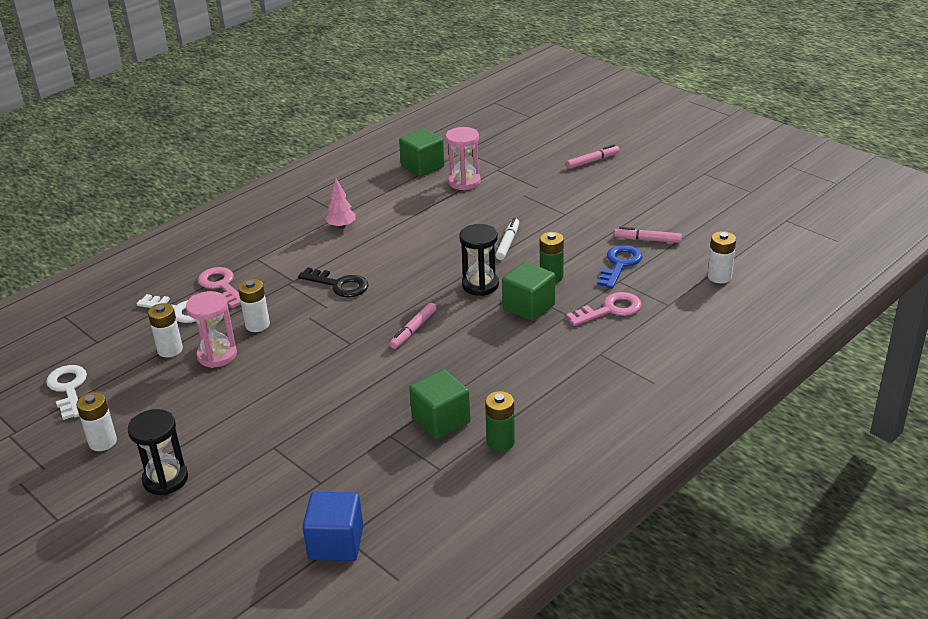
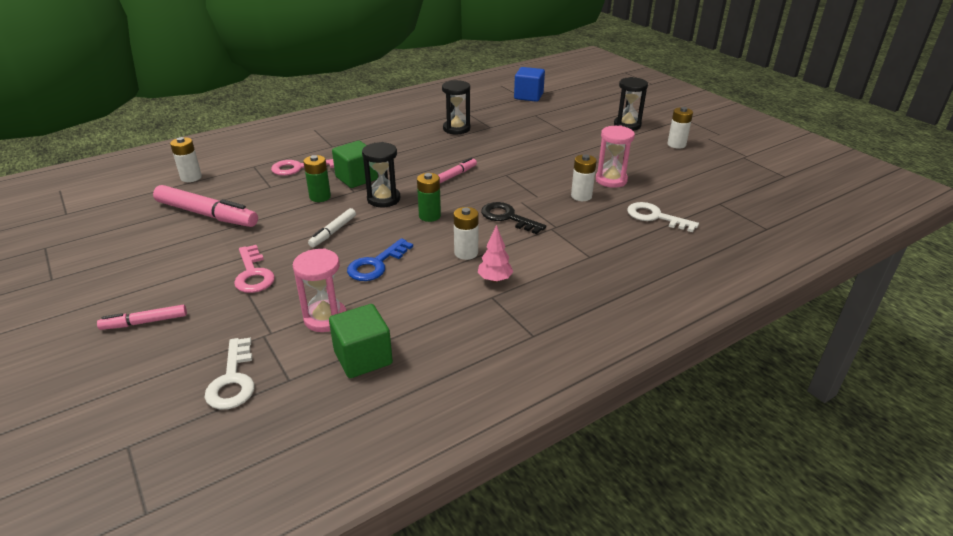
camera: 170 degrees left, 0 degrees up
white key [46,365,87,420] -> white key moved to [204,338,255,410]
white battery [148,303,183,358] -> white battery moved to [454,207,479,260]
pink key [198,267,241,308] -> pink key moved to [234,245,275,293]
green cube [409,369,471,439] -> black hourglass [442,80,470,134]
green battery [485,391,515,452] -> green battery moved to [417,173,441,222]
blue key [597,245,643,288] -> blue key moved to [347,238,413,281]
pink marker [614,227,682,243] -> pink marker [153,185,258,227], size x1.89

